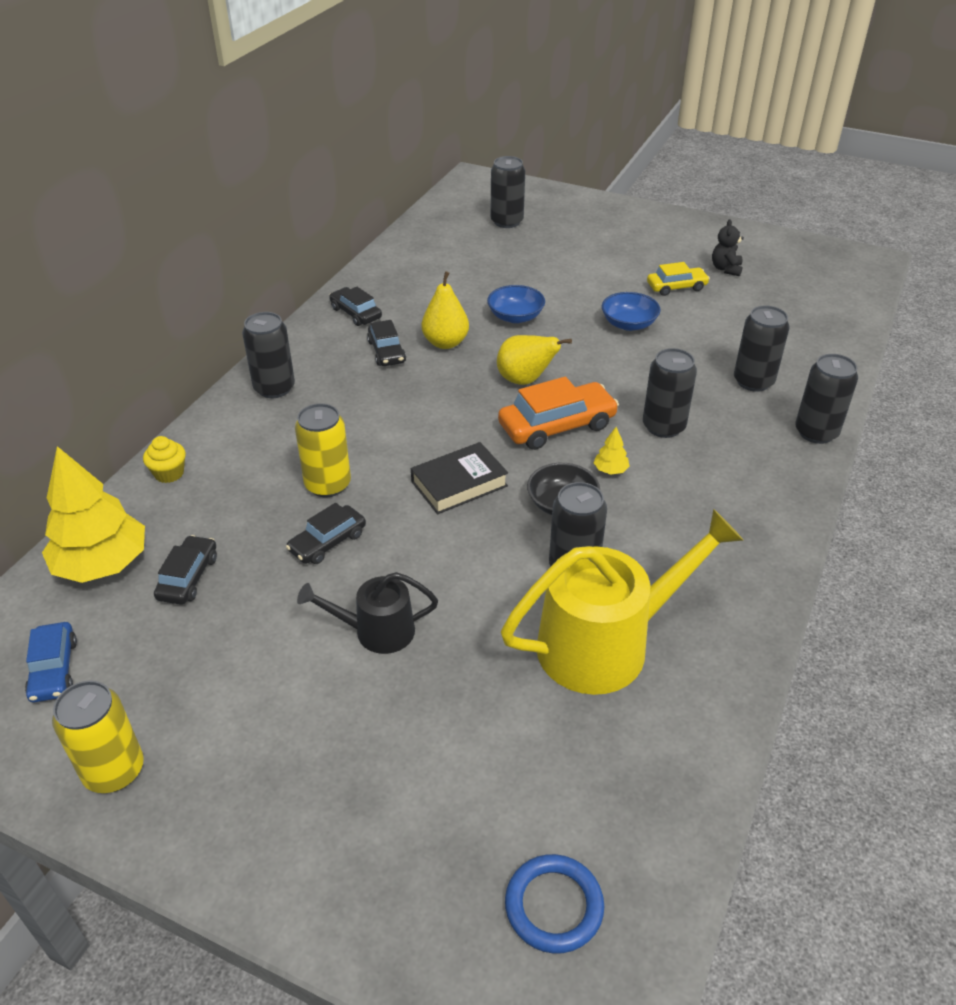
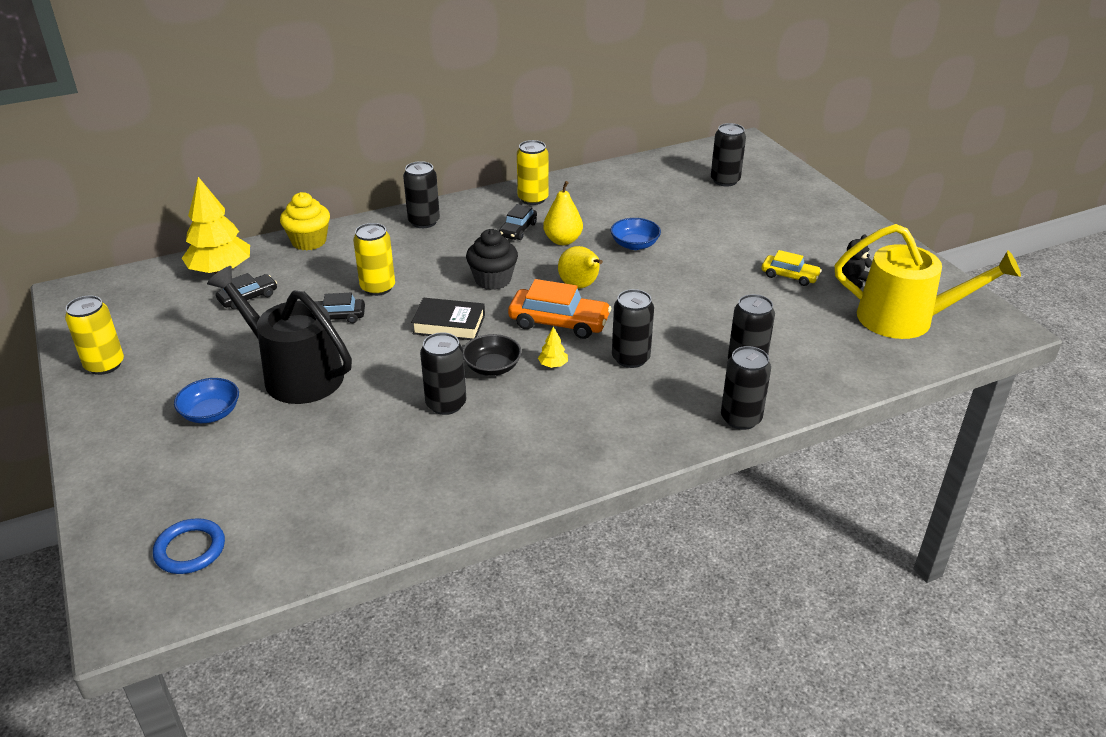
camera: 40 degrees right, 5 degrees down
blue car [25,622,77,702] -> none
yellow cupcake [143,436,186,483] -> yellow cupcake [280,192,330,250], size x1.66
black watering can [297,572,438,654] -> black watering can [207,266,352,404], size x1.84
black car [329,287,382,326] -> yellow can [517,140,549,205]
yellow watering can [501,509,744,695] -> yellow watering can moved to [835,224,1021,339]
blue bowl [602,292,661,331] -> blue bowl moved to [174,378,239,423]
none -> black cupcake [466,229,518,290]

